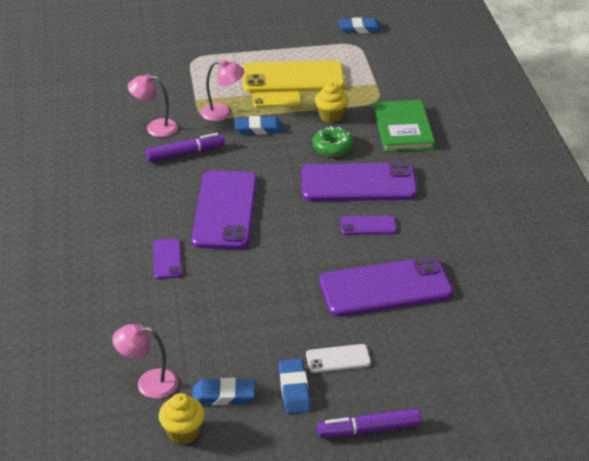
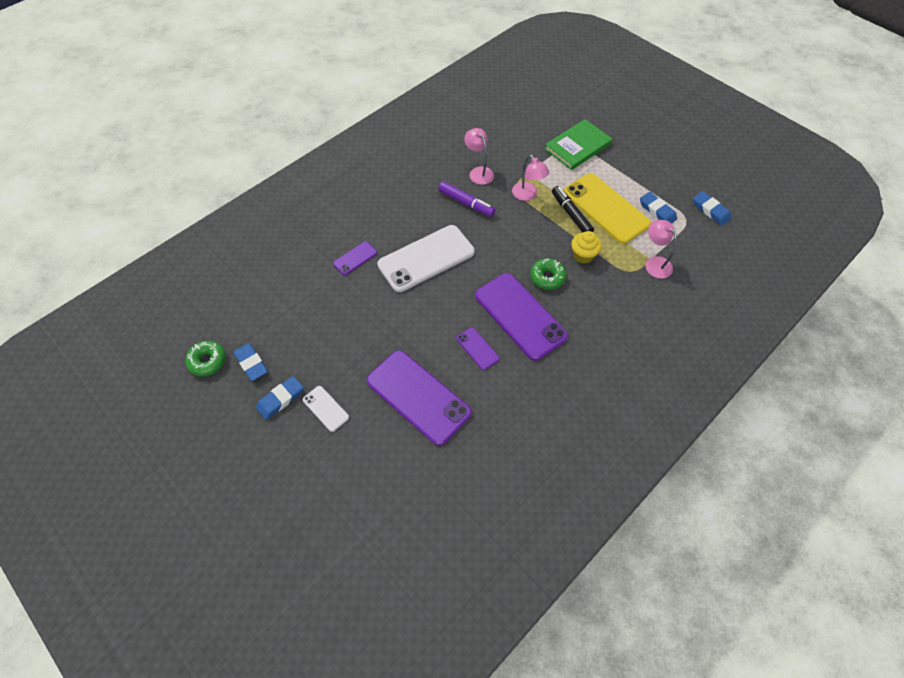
camera: 55 degrees right, 20 degrees up
pink lamp [112,324,178,399] -> pink lamp moved to [645,220,677,279]
yellow cupcake [159,393,205,444] -> green donut [185,341,226,377]
purple phone [192,171,257,250] -> white phone [377,225,475,292]
blue eraser [234,116,283,135] -> blue eraser moved to [640,192,677,224]
yellow phone [253,91,301,107] -> black marker [552,186,594,232]
purple marker [317,408,421,438] -> none
green book [374,100,435,152] -> green book moved to [545,119,612,170]

